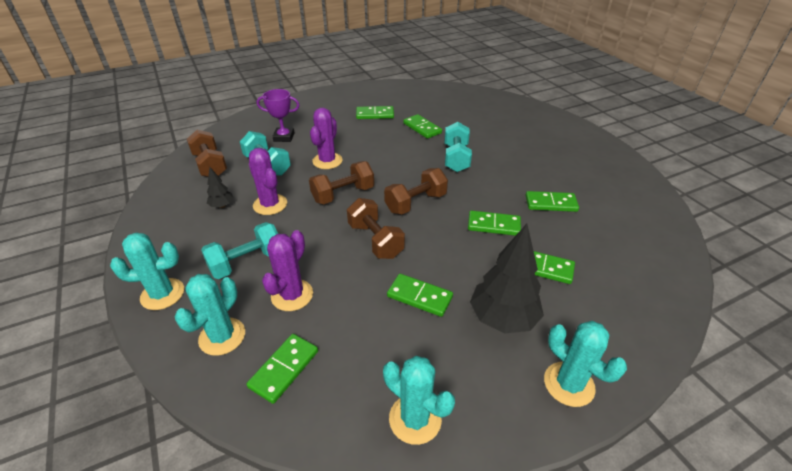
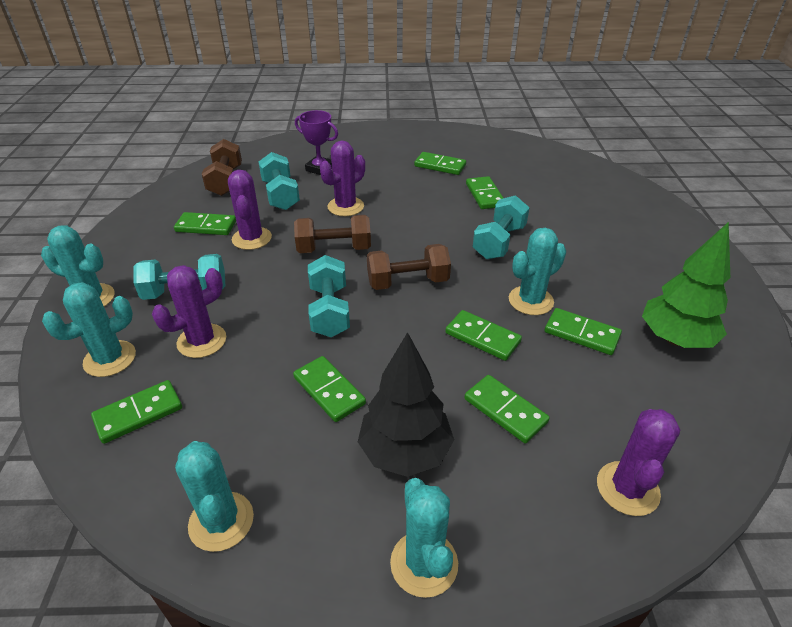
camera: 25 degrees right, 0 degrees up
black tree [207,168,234,208] -> green domino [174,212,236,235]
brown dumbbell [347,198,405,259] -> turquoise dumbbell [308,255,350,337]
none -> turquoise cactus [509,228,566,315]
none -> purple cactus [597,409,680,516]
none -> green tree [642,222,730,348]

